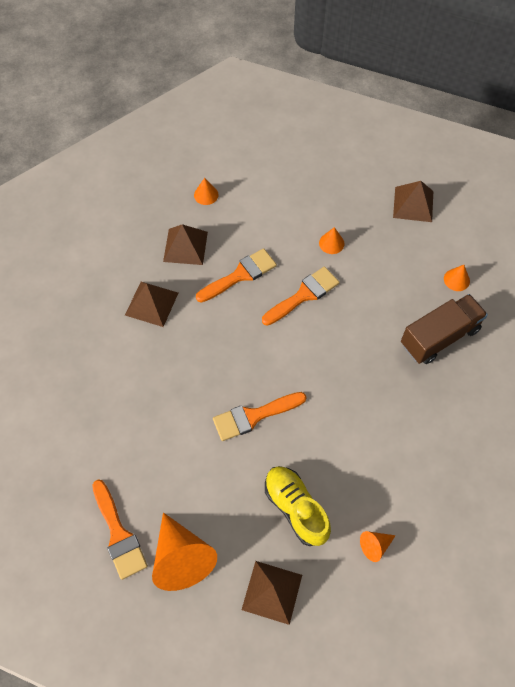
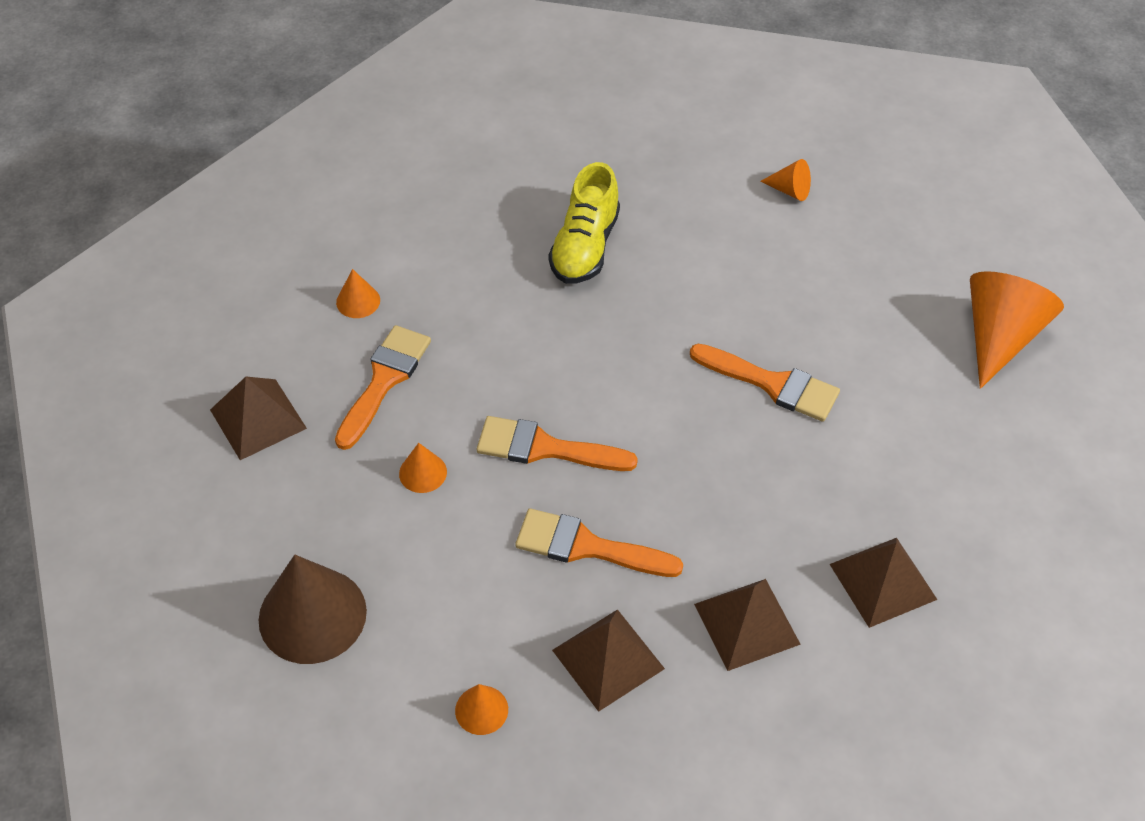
camera: 130 degrees left, 10 degrees down
orange brush [92,479,148,580] -> orange brush moved to [335,325,431,450]
brown pyramid [242,561,302,625] -> brown pyramid moved to [830,538,938,628]
yellow shoe [265,466,331,546] -> yellow shoe moved to [549,162,620,284]
brown truck [401,294,488,364] -> none
none -> brown cone [259,555,367,664]

